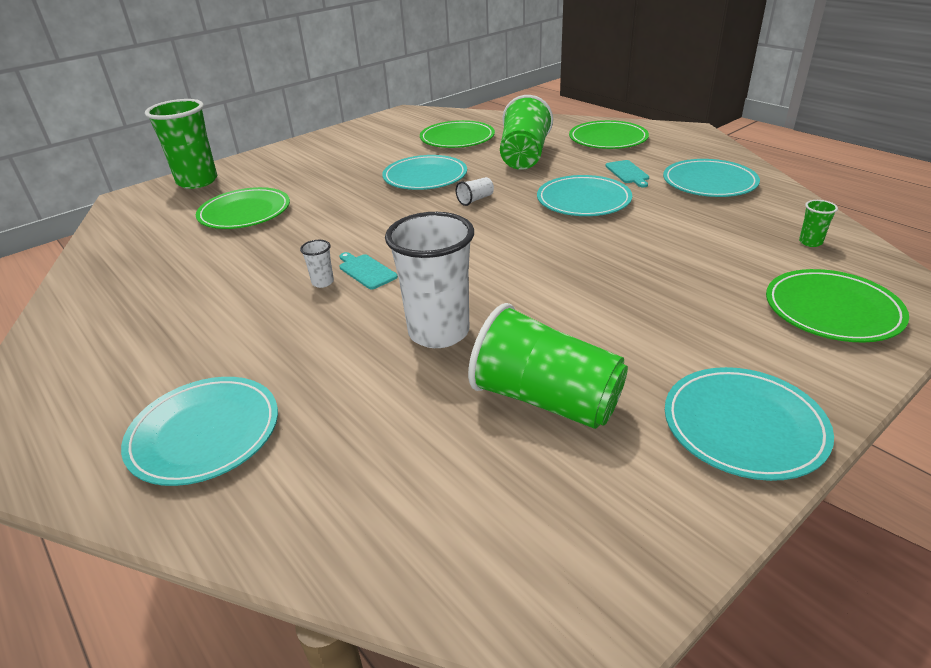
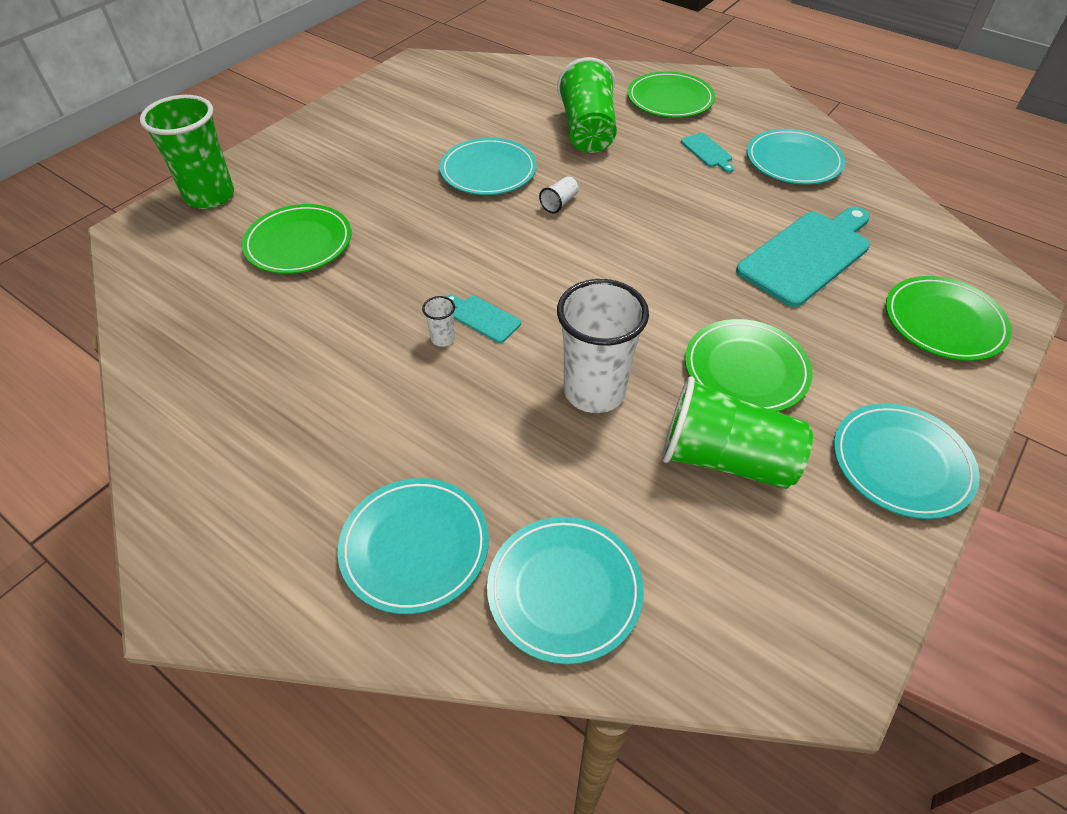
camera: 15 degrees left, 15 degrees up
green plate [420,120,495,148] -> green plate moved to [685,319,813,412]
turquoise plate [537,175,632,216] -> turquoise plate moved to [487,517,644,664]
green cup [799,200,838,247] -> none
none -> turquoise cutting board [736,207,870,307]

